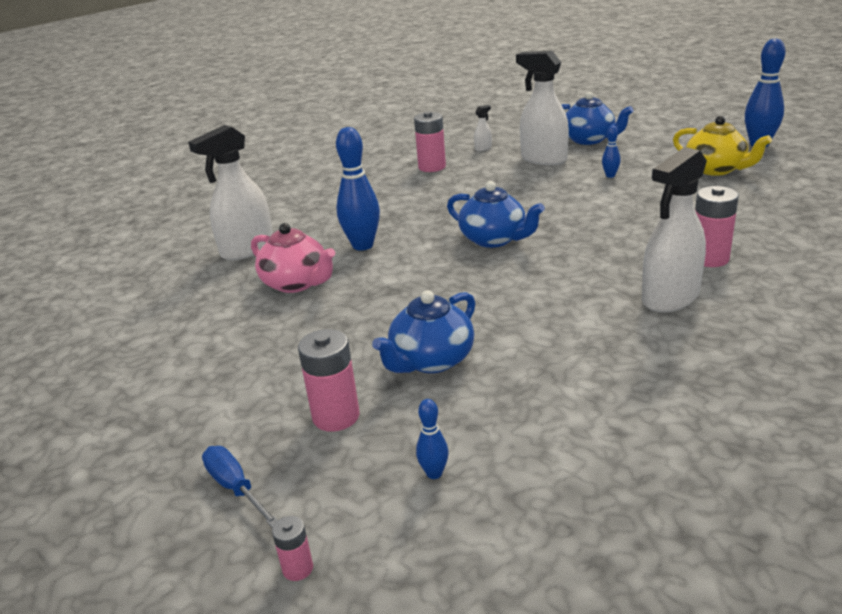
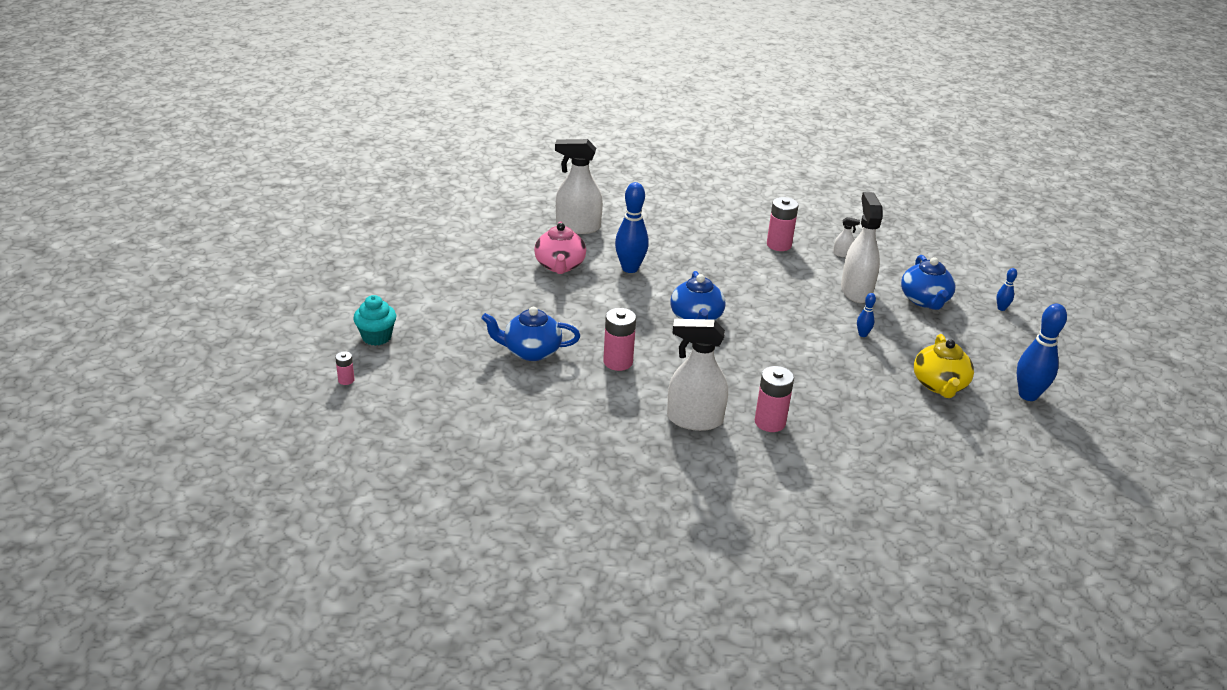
camera: 45 degrees right, 5 degrees up
blue screwdriver [202,446,278,528] -> turquoise cupcake [353,295,396,346]
pink battery [298,329,360,432] -> pink battery moved to [603,308,636,371]
blue bowling pin [416,399,449,479] -> blue bowling pin moved to [997,268,1017,311]

